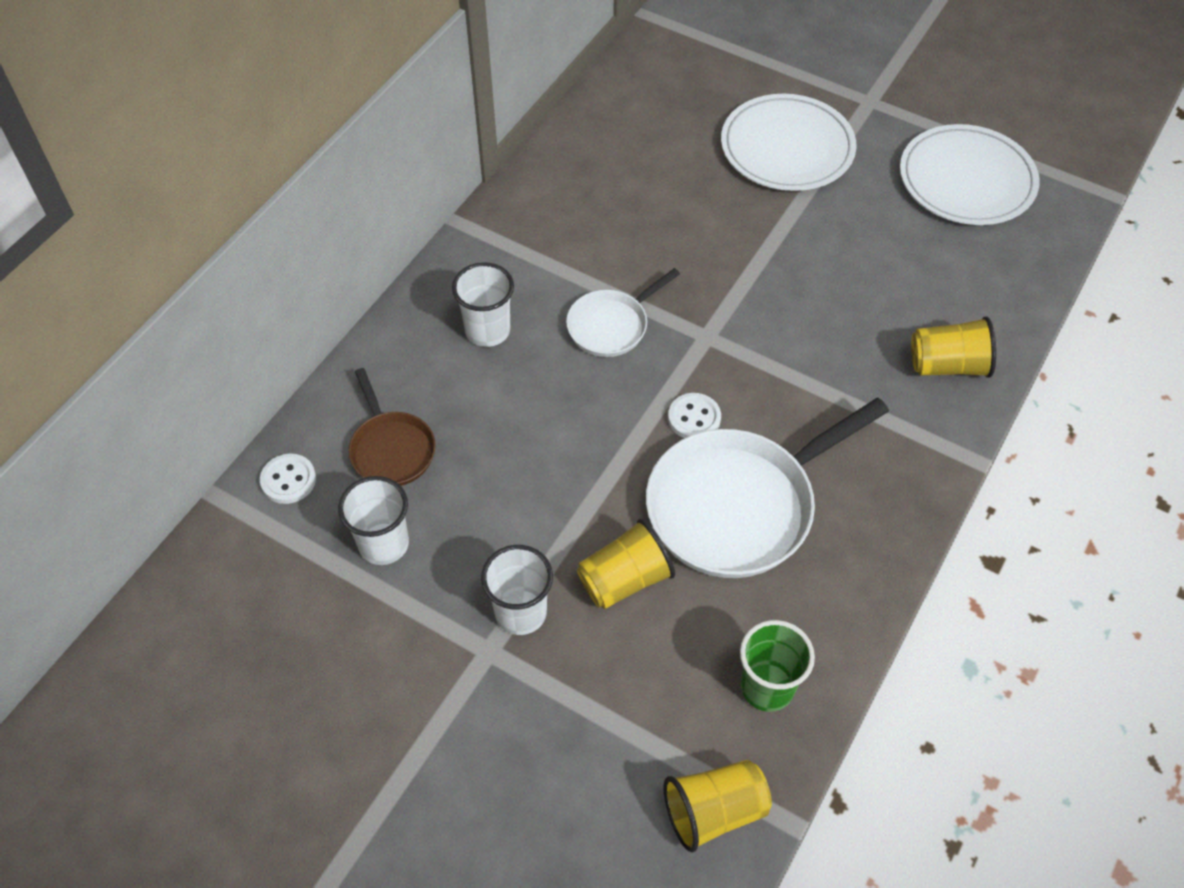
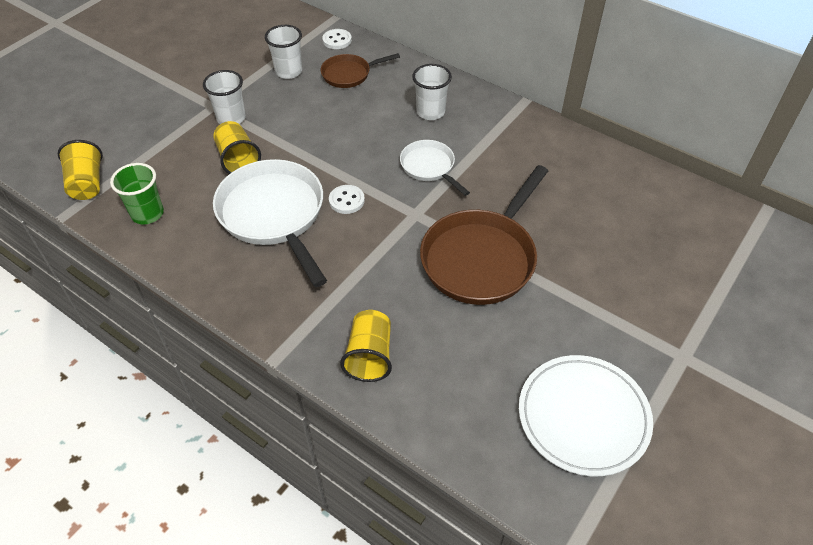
camera: 95 degrees right, 5 degrees down
white plate [721,94,857,191] -> none
none -> brown pan [420,165,548,305]

